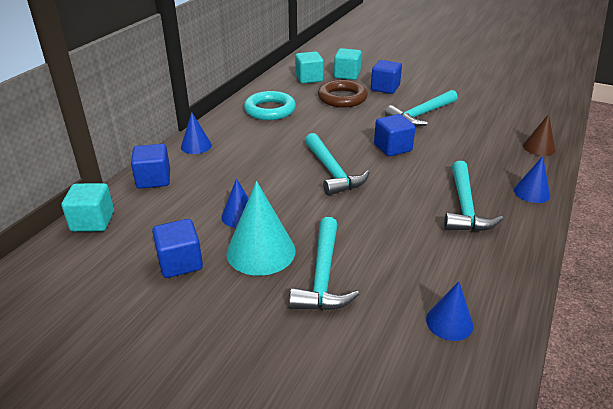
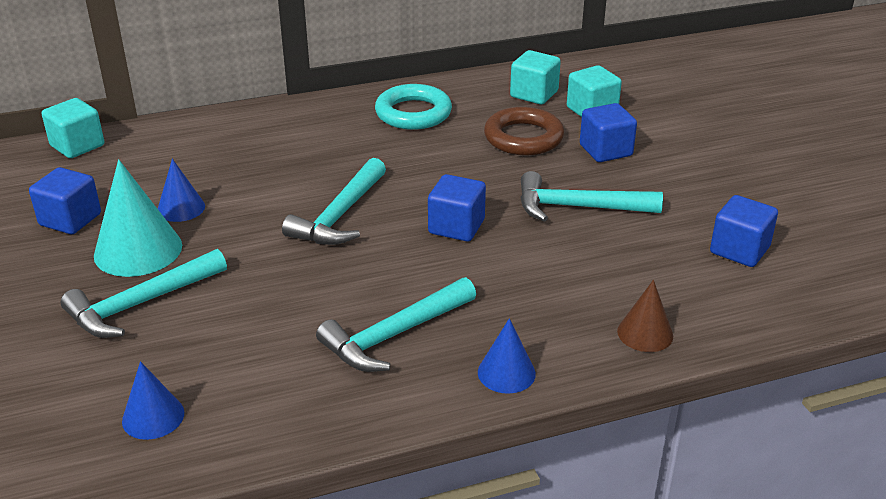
camera: 45 degrees right, 0 degrees up
blue cube [131,144,170,189] -> blue cube moved to [710,195,778,267]
blue cone [181,112,212,154] -> none

